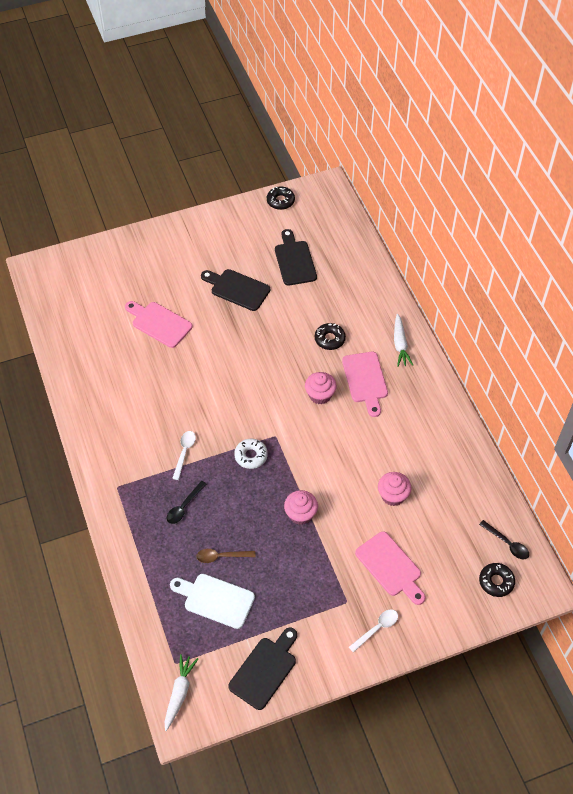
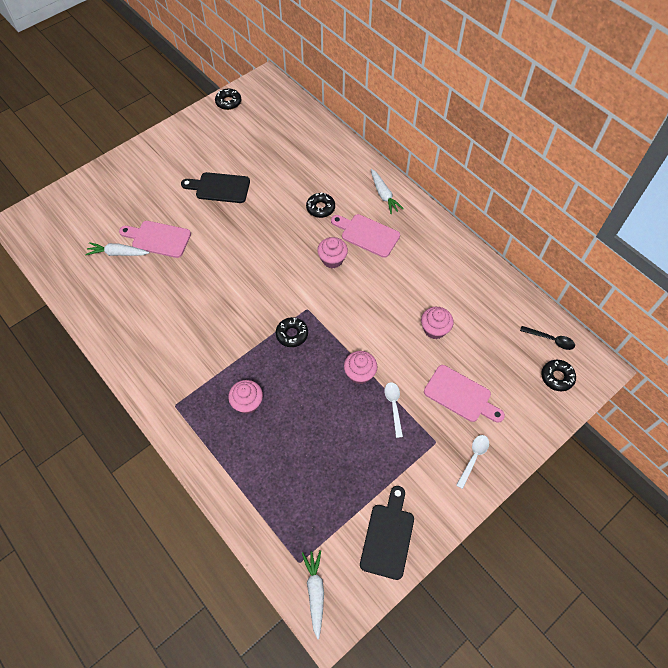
camera: 20 degrees left, 5 degrees up
black spoon [167,481,206,524] -> pink cupcake [228,380,263,414]
white cutting board [170,574,255,629] -> none
white spoon [172,431,196,480] -> white spoon moved to [384,382,403,438]
brown spoon [196,549,256,563] -> none
white donut [234,439,268,469] -> black donut [276,317,308,347]
black cutting board [275,229,317,286] -> none
pink cutting board [342,352,388,417] -> pink cutting board turned 150 degrees clockwise [331,214,400,258]
none -> white carrot [85,242,149,256]

